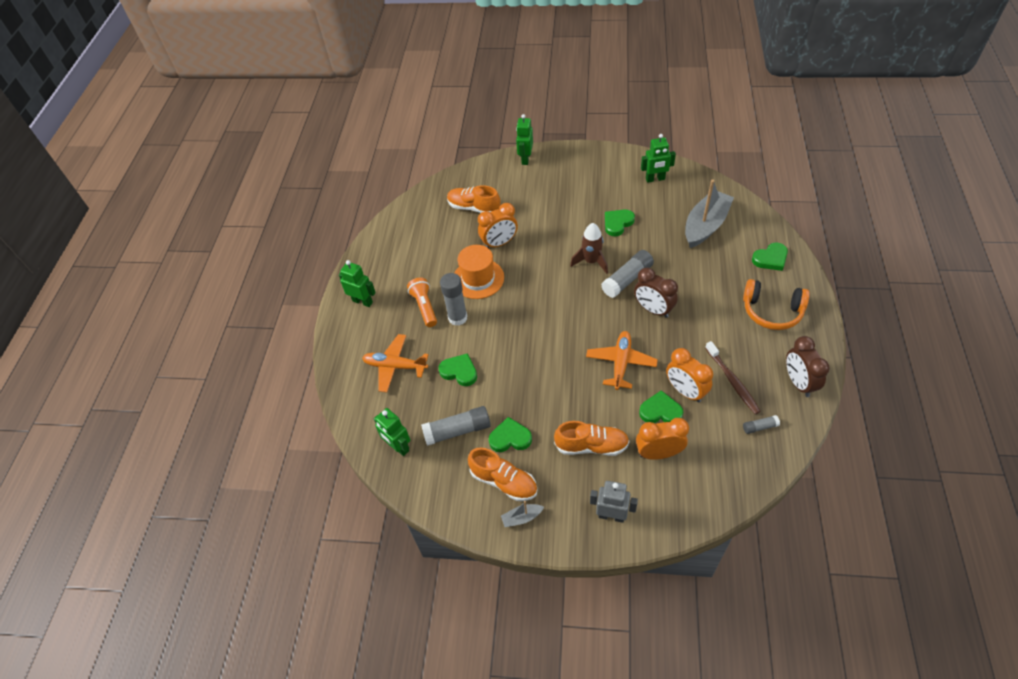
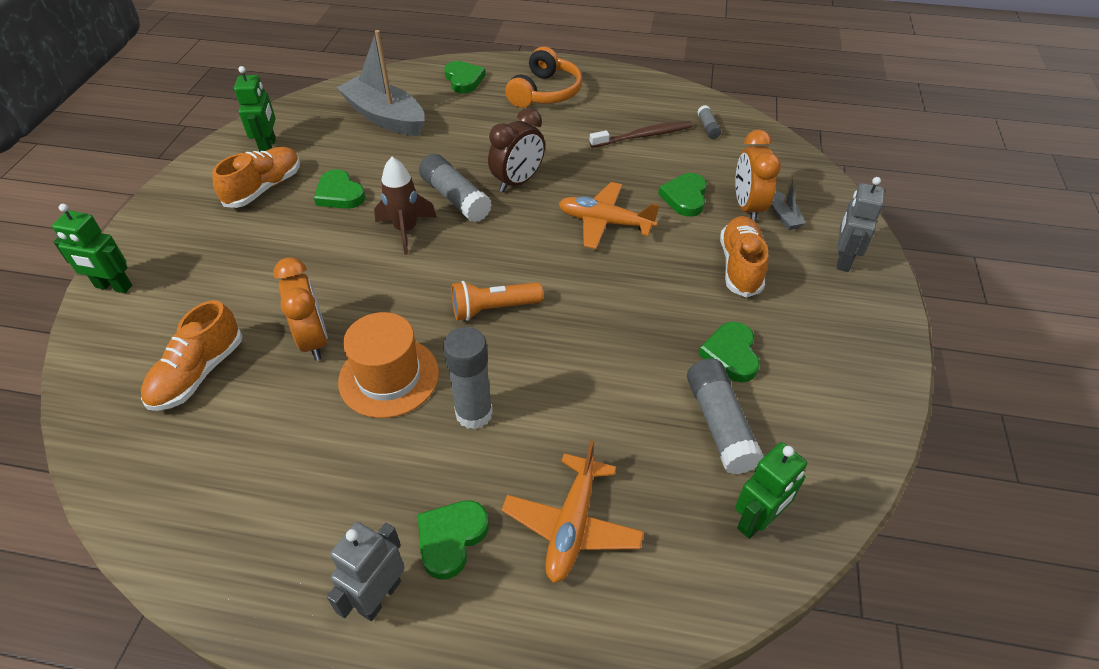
camera: 90 degrees left, 5 degrees down
green robot [339,260,376,307] -> grey robot [327,522,405,621]
orange flashlight [407,277,437,327] -> orange flashlight moved to [452,281,543,321]
green heart [438,353,477,386] -> green heart moved to [418,500,489,580]
orange shoe [468,448,537,501] -> orange shoe moved to [212,147,300,208]
grey boat [501,501,544,527] -> grey boat moved to [772,174,805,230]
orange clock [666,348,713,403] -> none
brown clock [786,336,830,397] -> none

